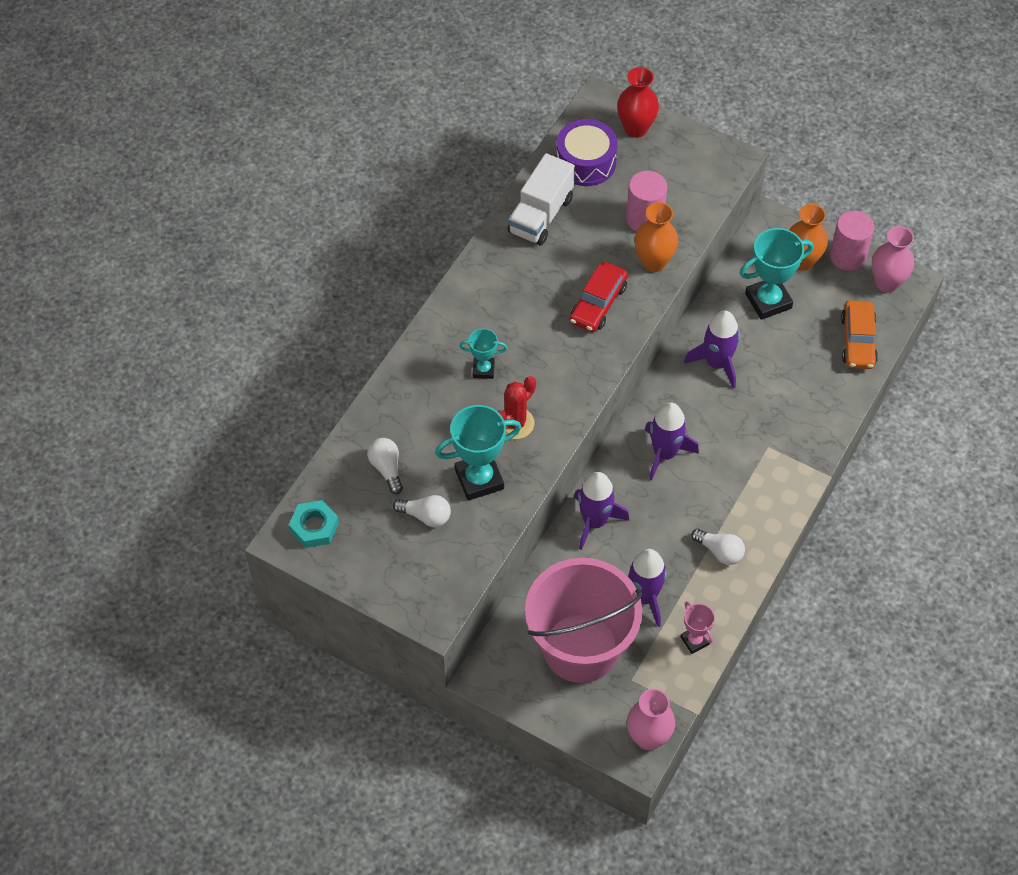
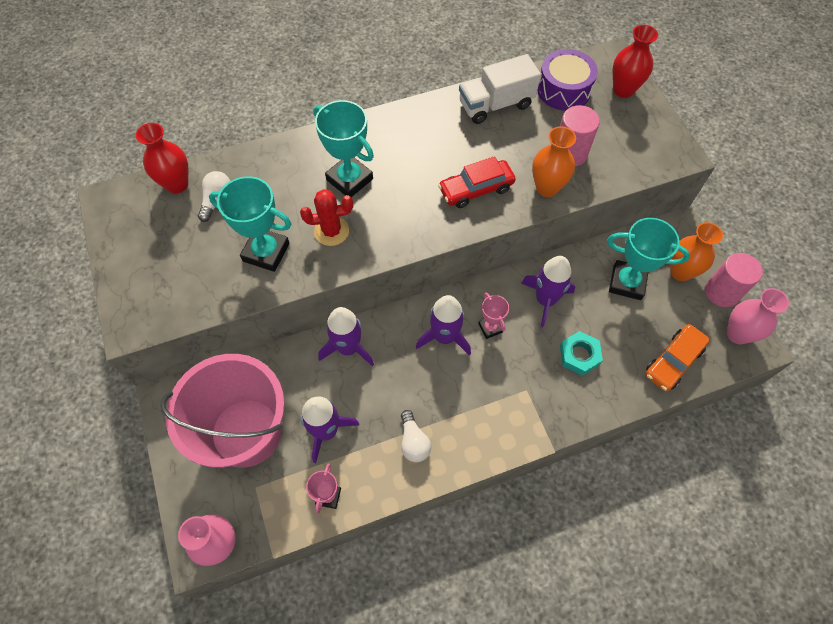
camera: 40 degrees right, 5 degrees up
turquoise nut [289,500,339,548] -> turquoise nut moved to [560,331,603,376]
white light bulb [393,495,451,527] -> none
turquoise trophy [459,328,507,379] -> turquoise trophy [314,100,374,197], size x1.80
none -> red vase [136,123,189,194]
none -> pink trophy [478,293,509,339]

